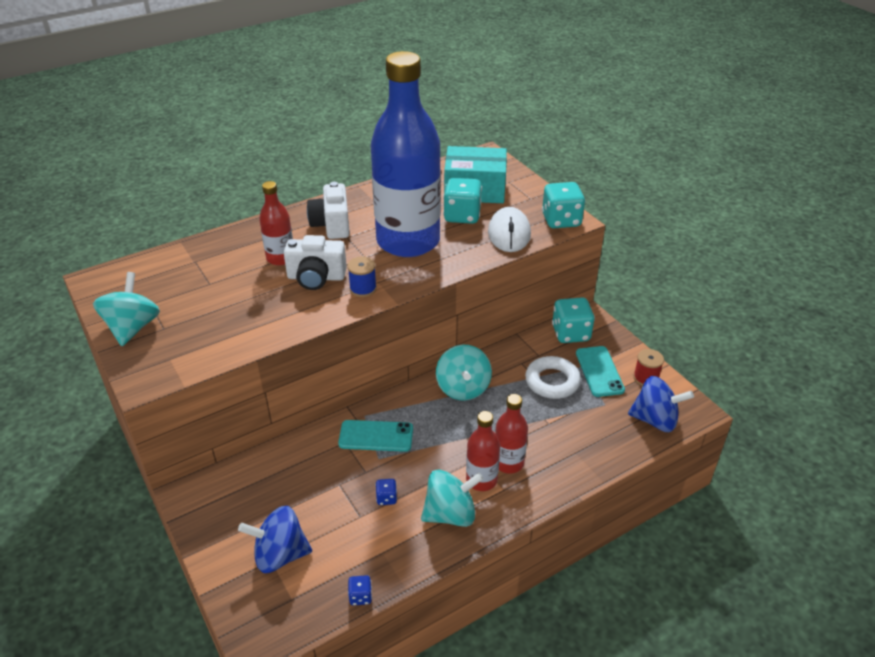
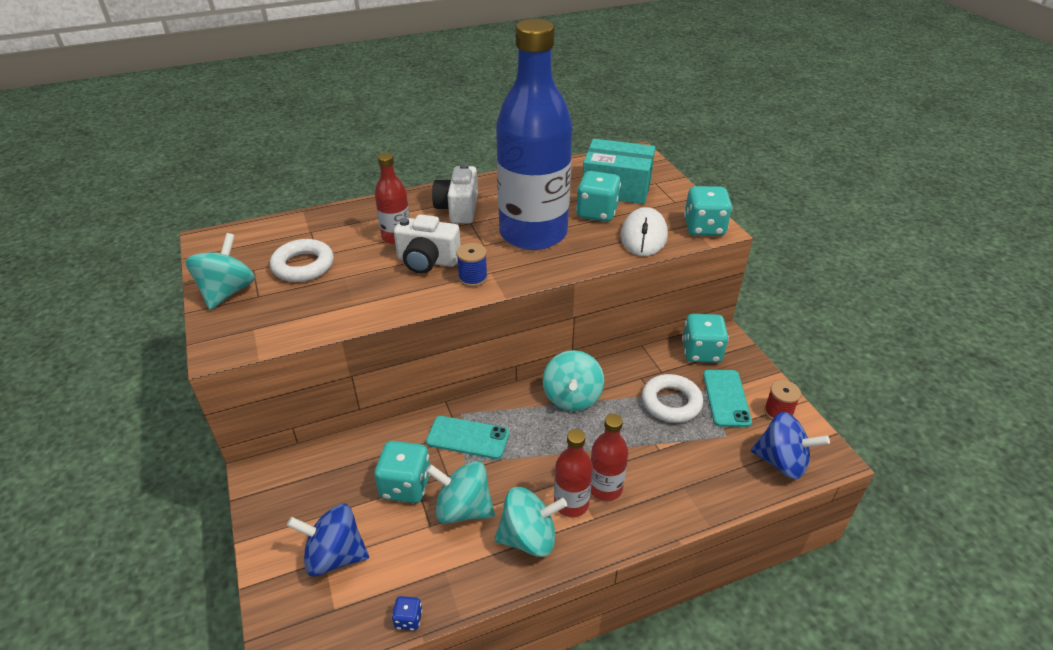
camera: 10 degrees right, 0 degrees up
blue dice [375,479,397,505] -> turquoise spinning top [426,461,495,524]
none -> white ring [270,239,334,282]
none -> turquoise dice [374,441,430,503]

